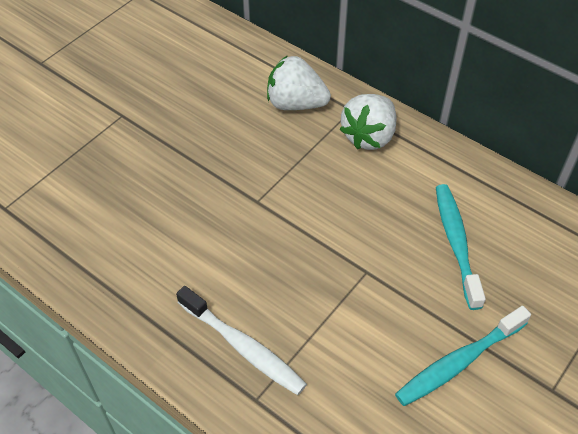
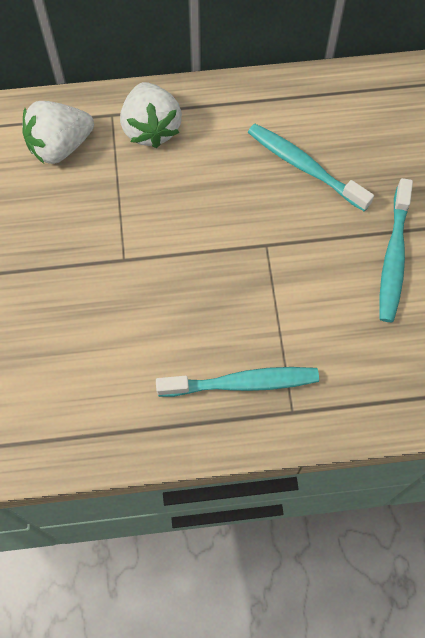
camera: 45 degrees left, 15 degrees up
white toothbrush [176,286,307,395] -> turquoise toothbrush [156,367,319,397]

